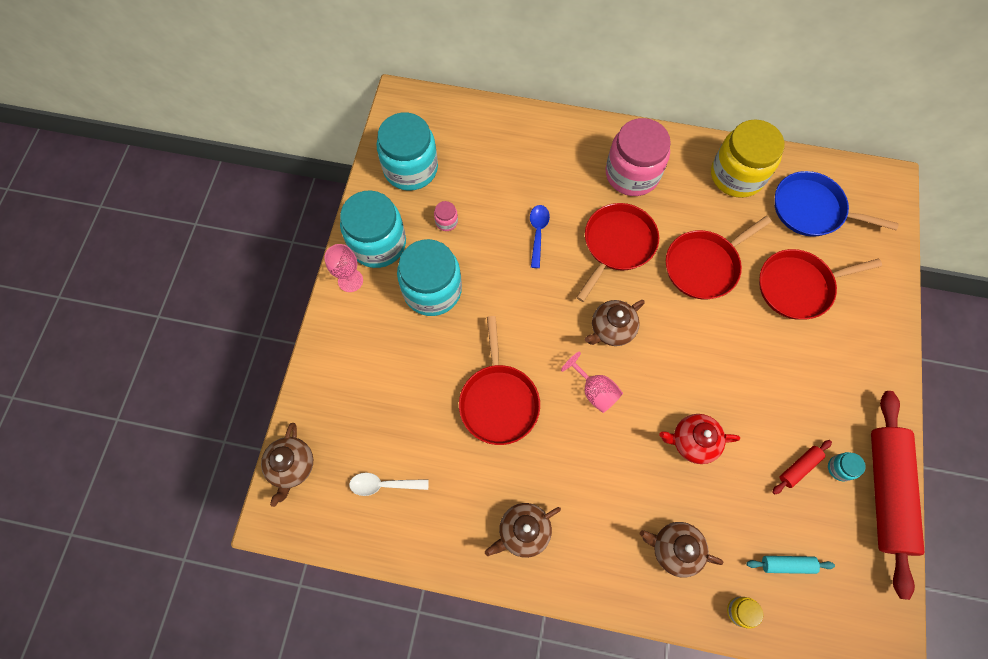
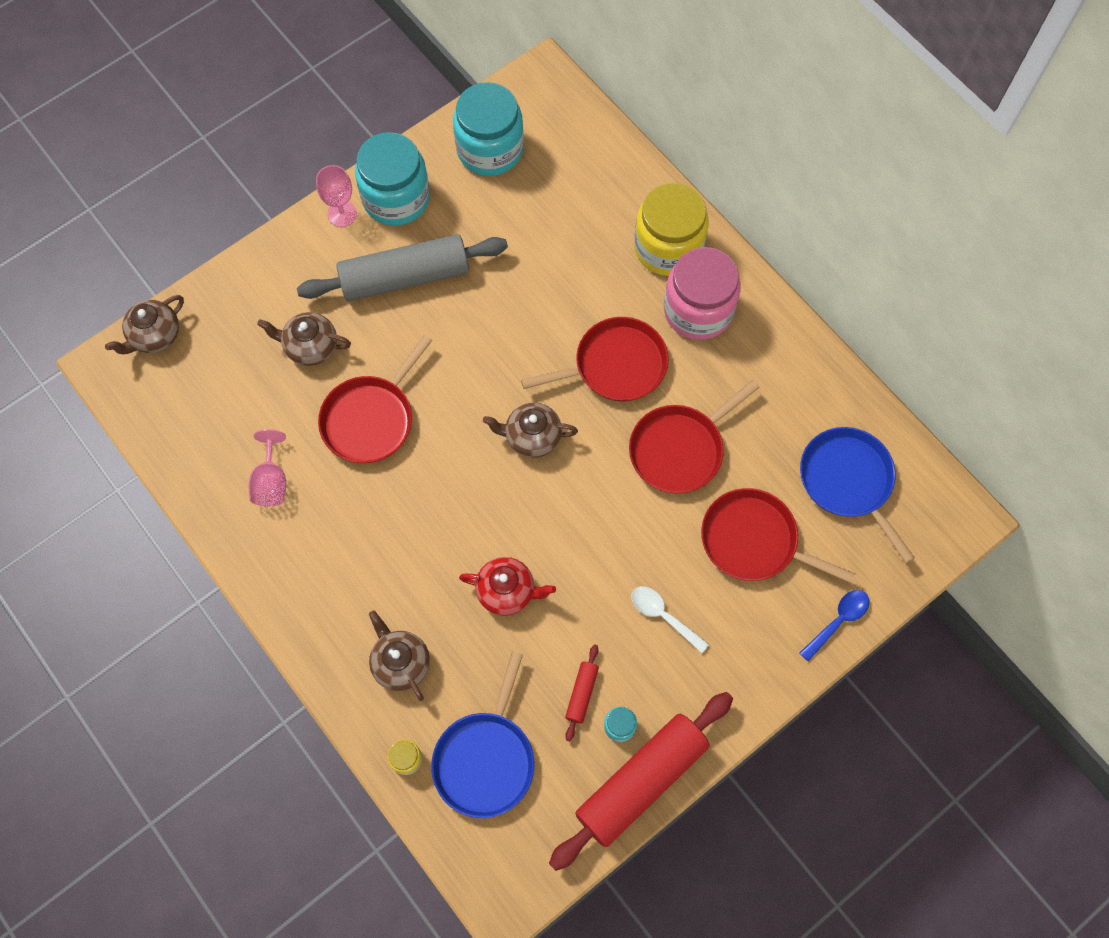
camera: 40 degrees right, 0 degrees up
white spoon [349,473,429,496] -> white spoon moved to [631,586,709,653]
turquoise jar [397,239,462,316] -> grey rolling pin [297,234,508,301]
pink jar [434,201,458,231] -> none
brown teapot [485,503,561,558] -> brown teapot moved to [257,312,351,366]
blue spoon [530,205,550,268] -> blue spoon moved to [800,590,870,661]
pink goblet [561,352,623,413] -> pink goblet moved to [249,429,286,506]
red teapot [659,414,740,464] -> red teapot turned 150 degrees clockwise [459,557,556,616]
red pan [666,216,772,299] -> red pan turned 45 degrees counterclockwise [629,380,760,494]
yellow jar [711,119,784,198] -> yellow jar moved to [634,183,709,276]
turquoise rolling pin [746,556,835,574] -> blue pan [431,651,535,818]
red rolling pin [772,440,832,494] -> red rolling pin turned 75 degrees counterclockwise [565,645,599,741]

